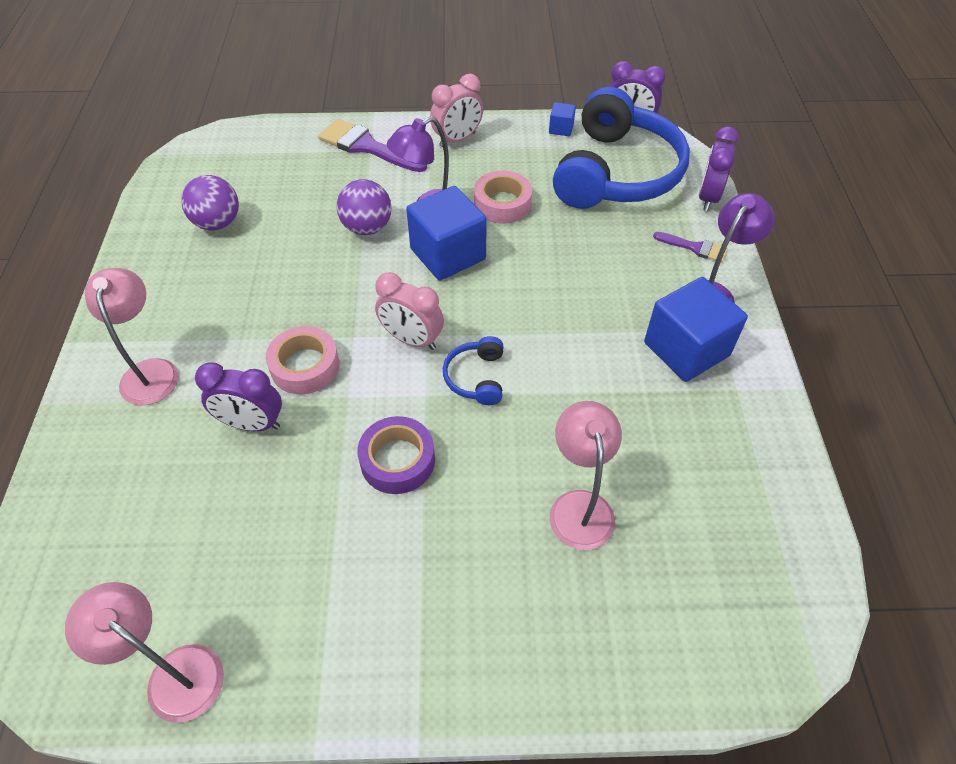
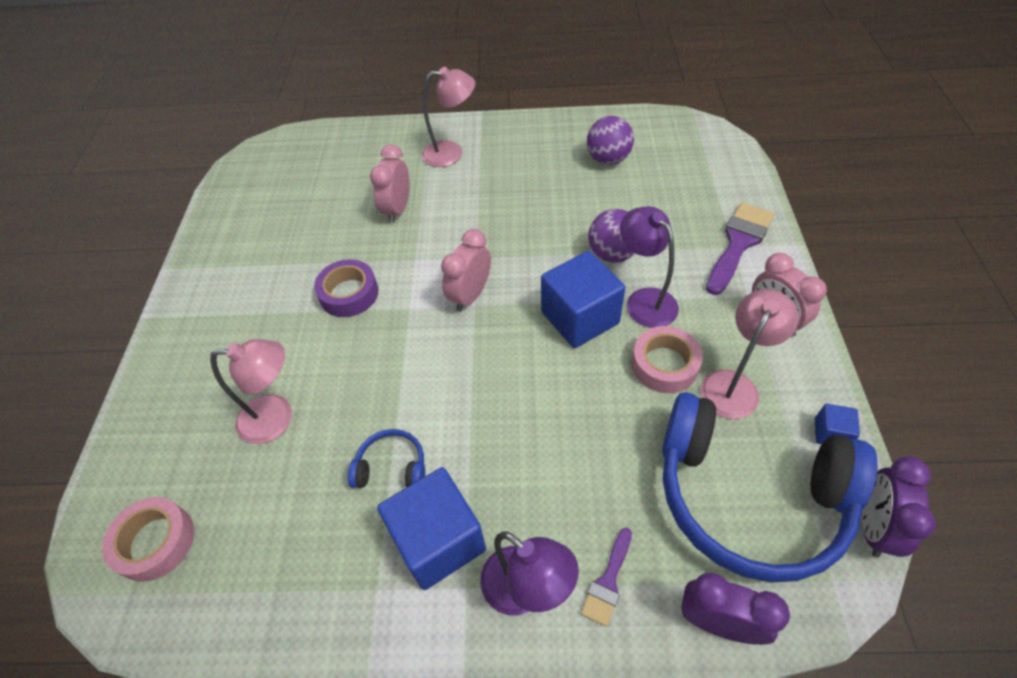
camera: 95 degrees right, 0 degrees up
pink lamp [65,582,224,723] -> pink lamp moved to [700,289,799,419]
purple clock [195,362,282,431] -> pink clock [370,144,410,223]
pink tape [266,326,339,394] -> pink tape moved to [102,497,194,582]
blue headphones [443,336,503,405] -> blue headphones moved to [347,429,425,488]

